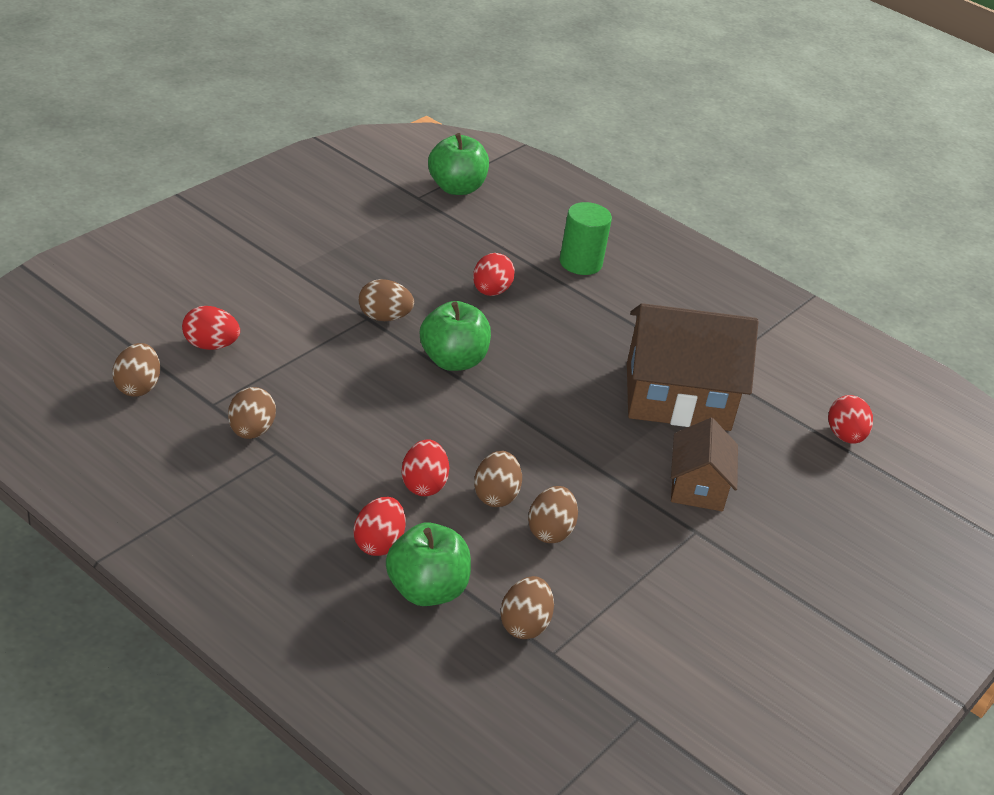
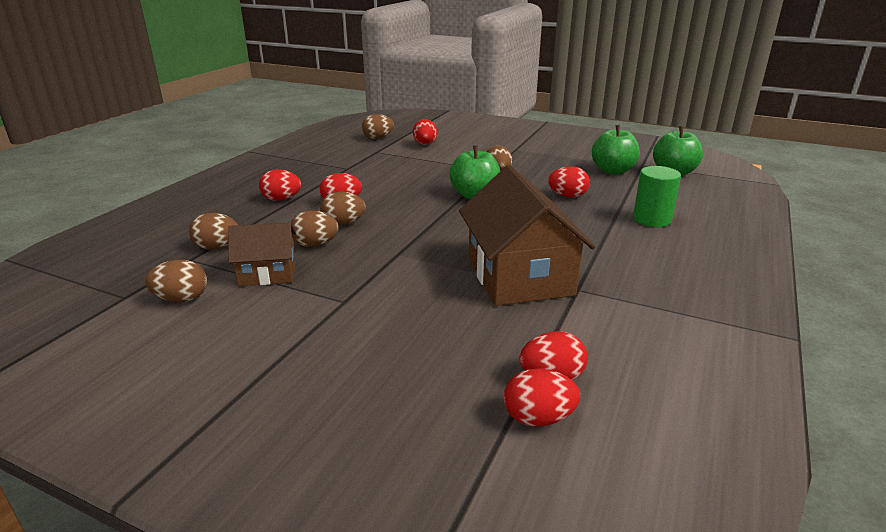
camera: 80 degrees right, 10 degrees down
brown egg [228,387,276,439] -> brown egg moved to [145,260,207,302]
green apple [386,523,471,606] -> green apple moved to [592,125,640,174]
brown house [671,418,738,511] -> brown house moved to [228,222,296,286]
none -> red egg [504,369,580,427]

